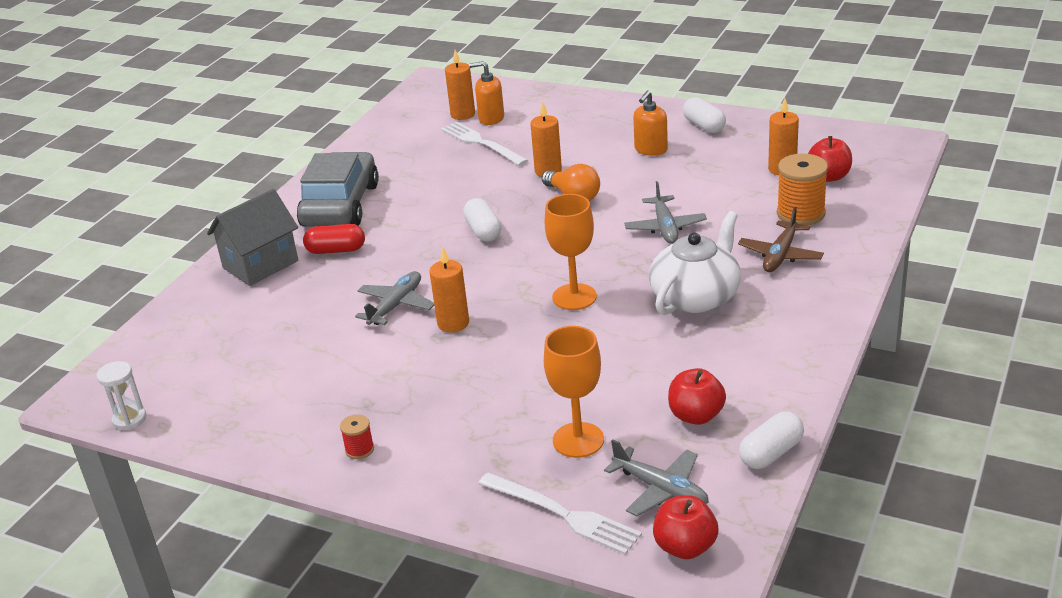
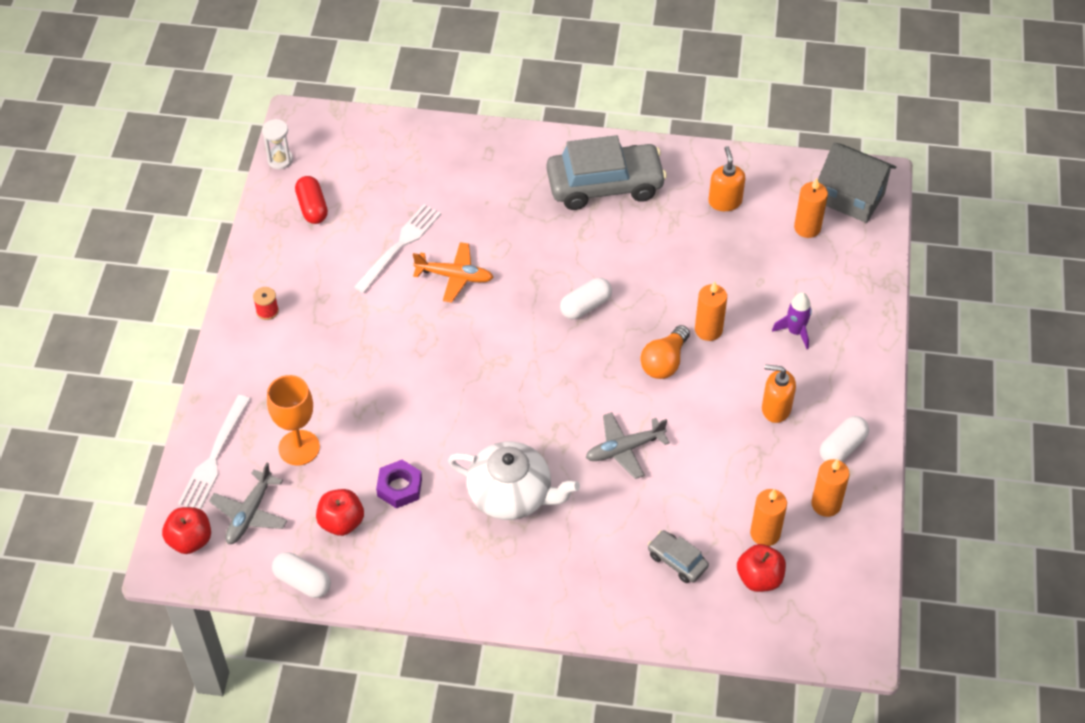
camera: 70 degrees right, 20 degrees up
grey house [207,189,298,286] -> grey house moved to [818,143,896,223]
red capsule [303,224,365,254] -> red capsule moved to [295,176,328,224]
grey plane [355,271,434,325] -> orange plane [413,242,493,303]
orange candle [429,247,469,332] -> orange candle moved to [811,459,850,517]
white fork [441,122,528,166] -> white fork moved to [354,204,441,293]
orange soap dispenser [469,61,504,125] -> orange soap dispenser moved to [708,146,745,211]
orange goblet [545,194,597,310] -> none
brown plane [738,207,824,272] -> none
orange spool [777,153,828,225] -> grey car [648,530,709,583]
none -> purple nut [376,460,422,508]
none -> purple rocket [772,292,812,349]

